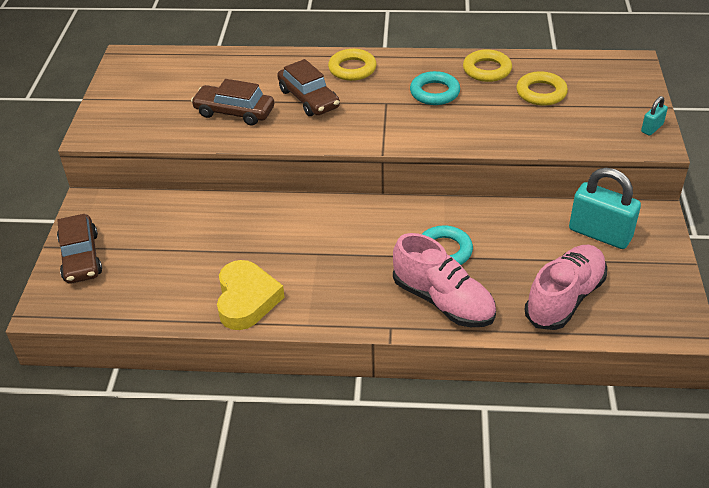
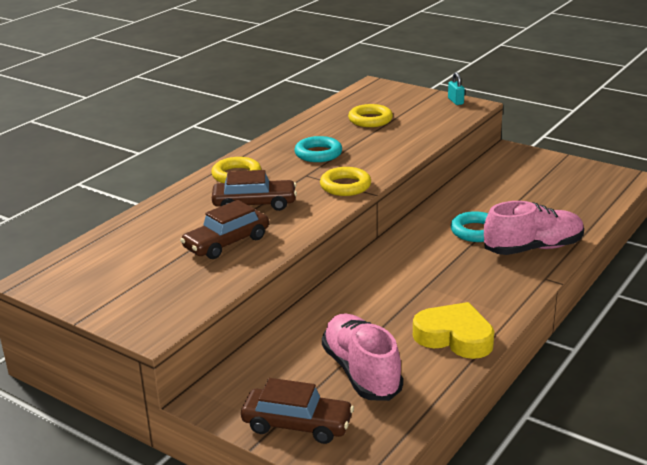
camera: 60 degrees left, 15 degrees down
yellow ring [463,49,512,82] -> yellow ring moved to [320,167,371,196]
pink shoe [525,245,607,330] -> pink shoe moved to [322,313,403,401]
turquoise padlock [569,168,641,249] -> none

